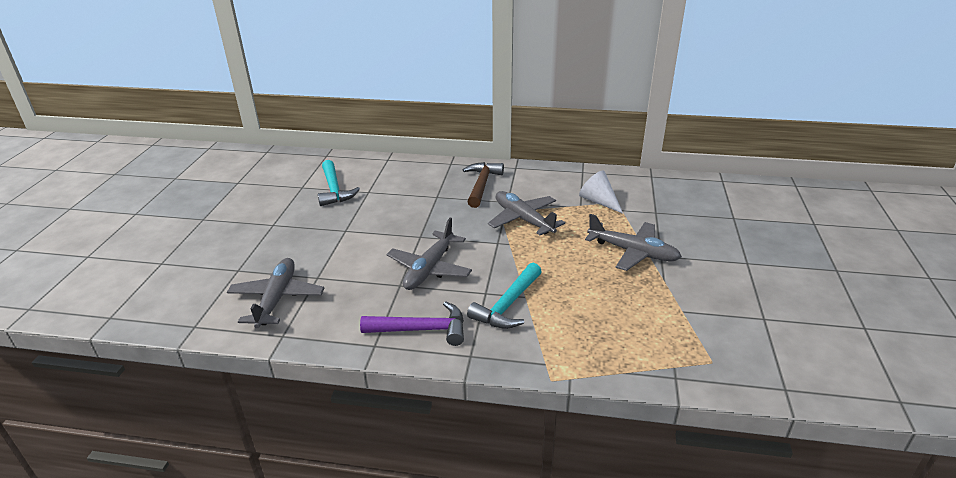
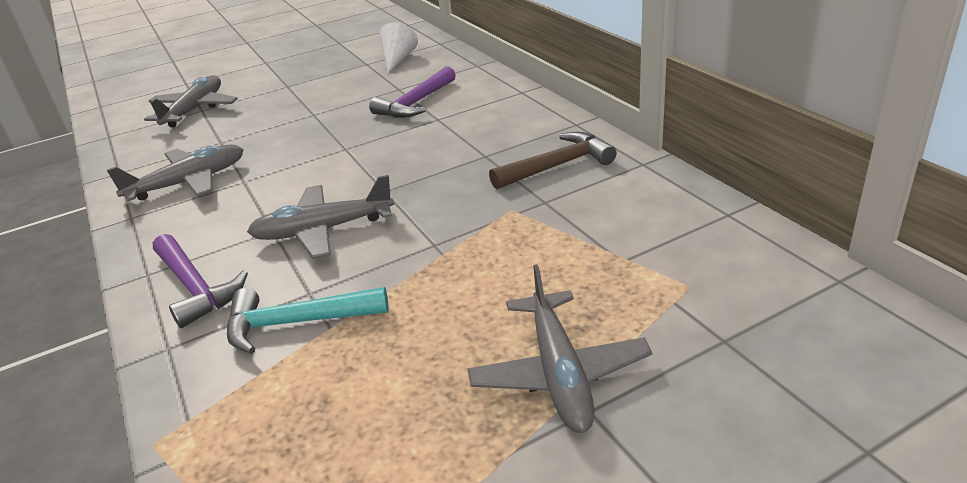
camera: 55 degrees right, 0 degrees up
turquoise hammer [318,160,360,206] -> purple hammer [369,66,456,118]
grey plane [488,191,565,235] -> grey plane moved to [144,75,238,127]
white cone [579,171,623,214] -> white cone moved to [379,22,418,73]

